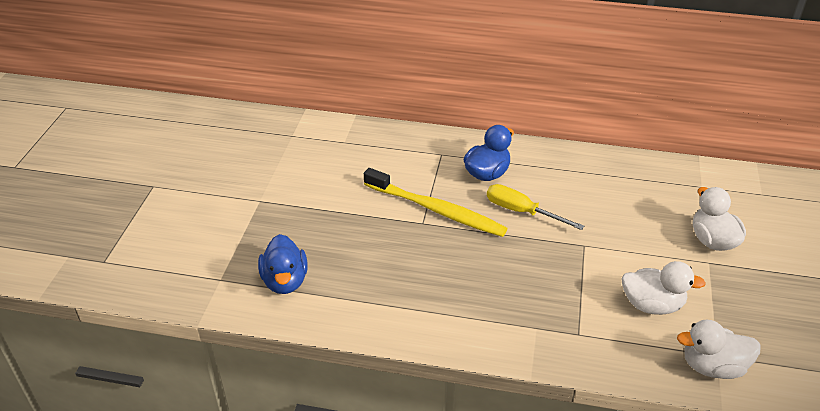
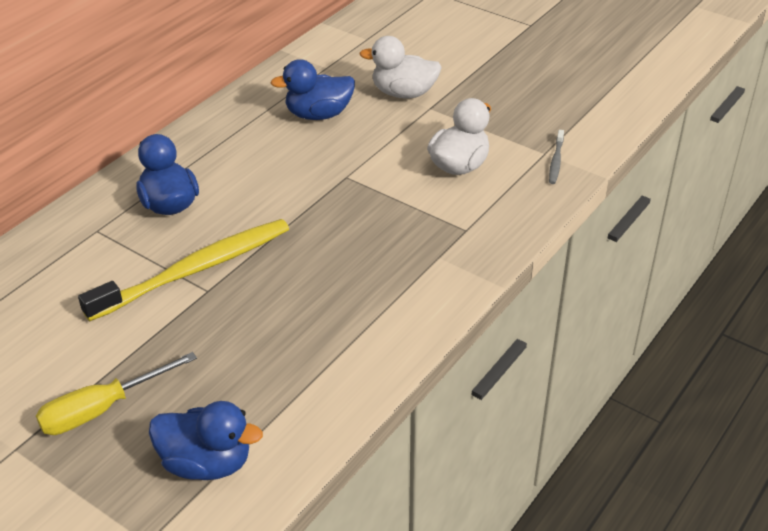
camera: 65 degrees left, 0 degrees up
yellow screwdriver [487,184,584,230] -> yellow screwdriver moved to [36,352,197,435]
white duck [677,319,761,379] -> grey toothbrush [549,130,564,184]
none -> blue duck [271,59,355,120]

